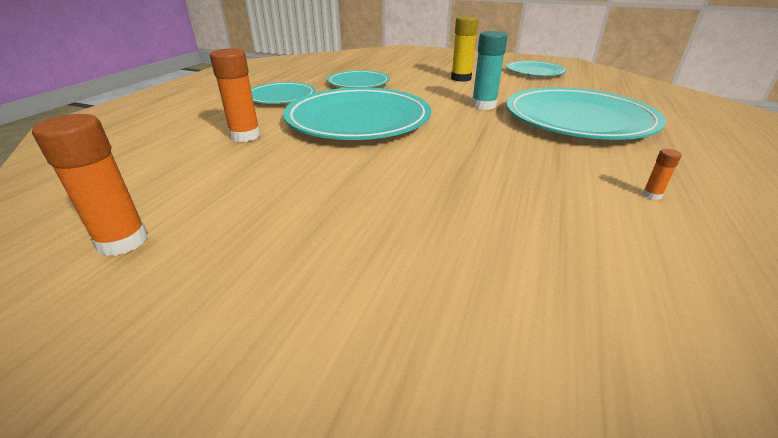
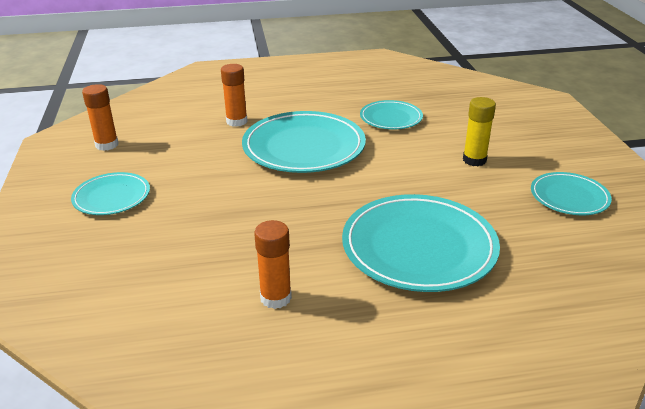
camera: 60 degrees right, 0 degrees up
turquoise plate [251,82,316,104] -> turquoise plate moved to [71,172,150,215]
turquoise glue stick [471,31,508,110] -> none
orange glue stick [643,149,682,200] -> orange glue stick [254,220,292,309], size x2.22

